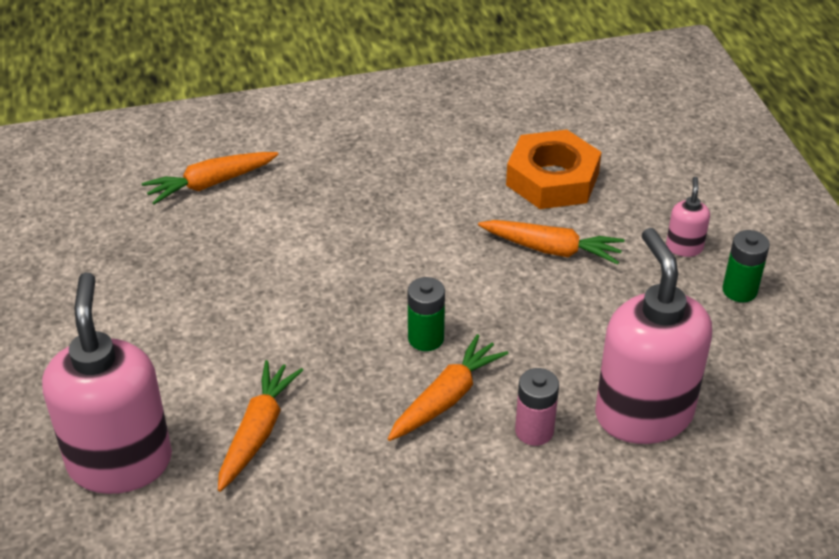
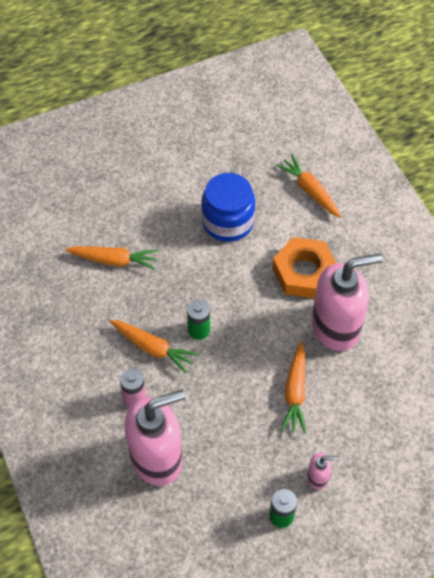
camera: 80 degrees right, 15 degrees up
pink soap dispenser [42,272,172,494] -> pink soap dispenser moved to [312,254,382,351]
orange nut [506,130,602,209] -> orange nut moved to [272,237,337,298]
none -> blue jar [201,173,255,242]

